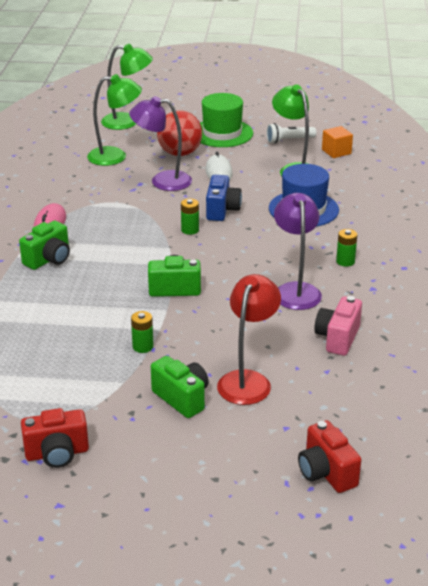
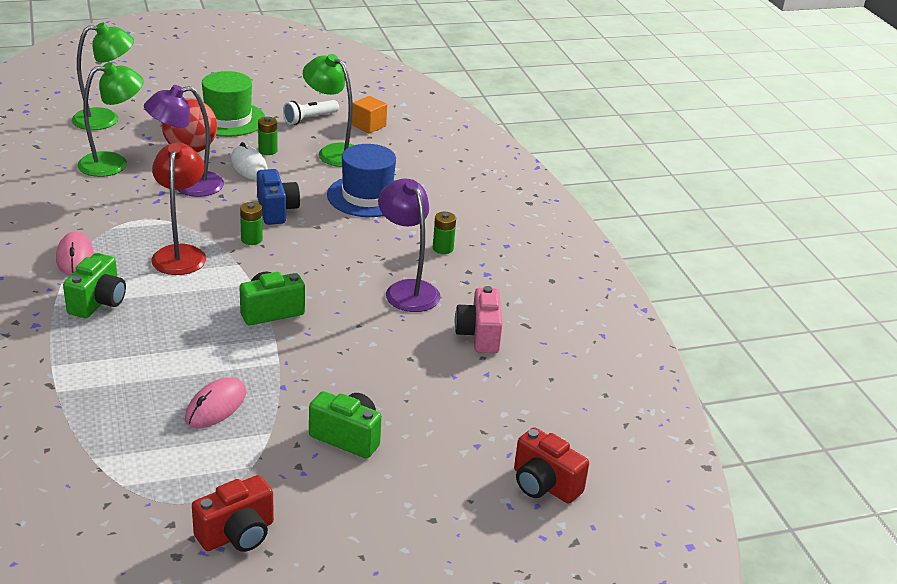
camera: 25 degrees left, 0 degrees up
green battery [131,311,154,353] -> green battery moved to [258,117,278,155]
red lamp [217,274,281,405] -> red lamp moved to [151,143,206,275]
none -> pink mouse [185,377,246,428]

